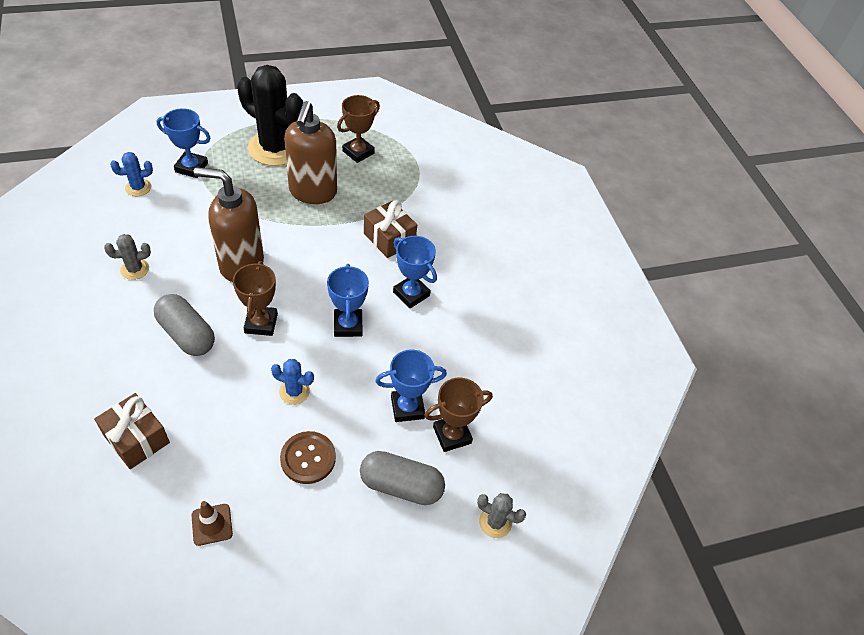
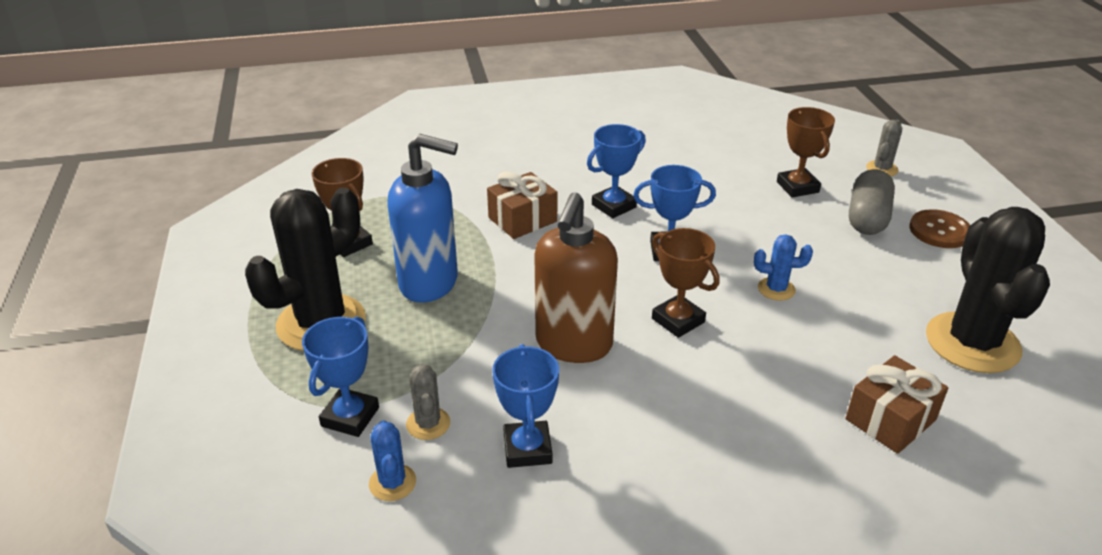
camera: 80 degrees left, 15 degrees down
grey cactus [104,234,151,280] -> grey cactus moved to [406,364,450,440]
grey capsule [154,294,215,356] -> none
brown traffic cone [191,501,233,546] -> black cactus [926,207,1050,373]
brown trophy [233,261,278,336] -> brown trophy turned 45 degrees clockwise [652,228,719,338]
blue cactus [271,359,314,404] -> blue cactus turned 75 degrees clockwise [754,234,813,301]
brown button [280,431,336,484] -> brown button moved to [909,209,970,248]
brown soap dispenser [284,101,337,204] -> blue soap dispenser [387,134,458,303]
blue trophy [375,350,447,422] -> blue trophy moved to [492,344,559,468]

